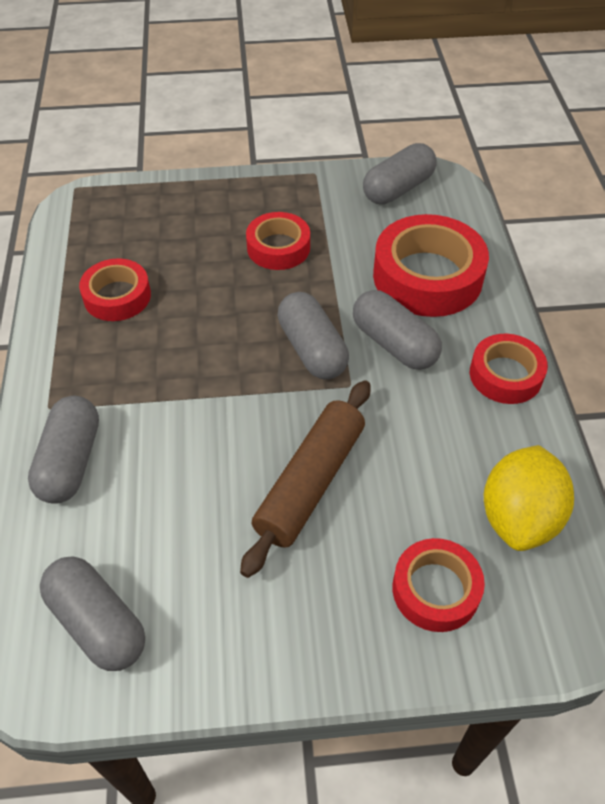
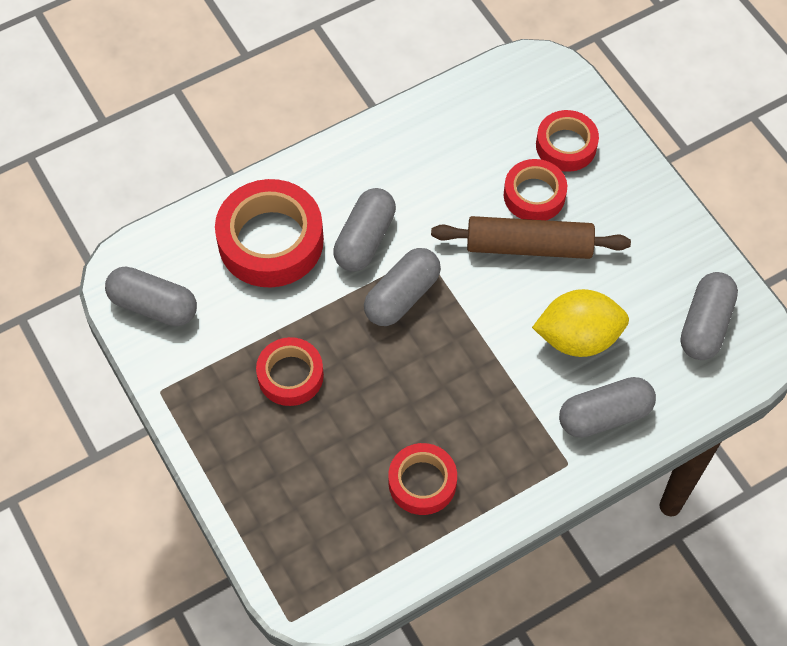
camera: 115 degrees left, 10 degrees up
red tape [470,334,548,404] -> red tape moved to [504,159,567,220]
yellow lemon [484,445,574,551] -> yellow lemon moved to [532,289,629,357]

